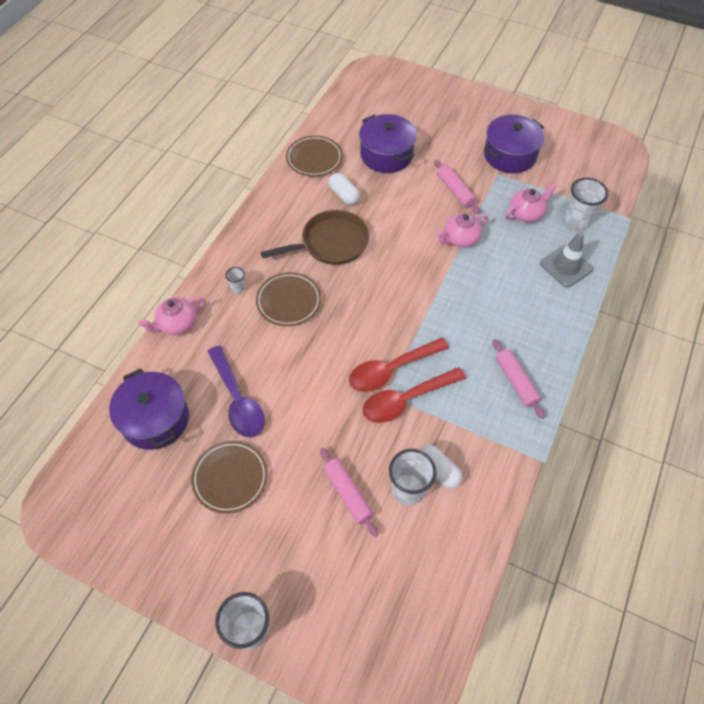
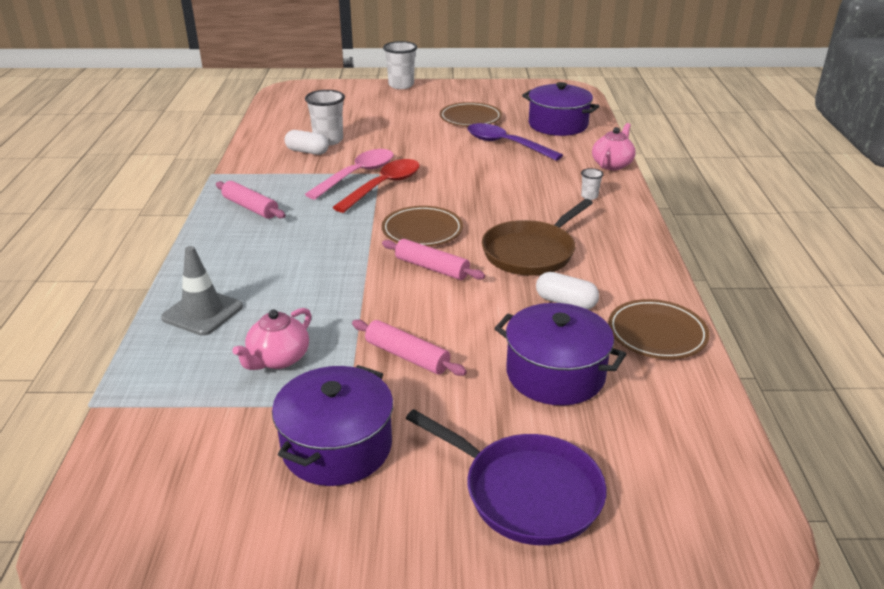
camera: 155 degrees right, 25 degrees down
brown plate [256,272,321,326] -> brown plate moved to [382,206,463,246]
pink rolling pin [320,448,378,537] -> pink rolling pin moved to [382,239,485,280]
red spoon [363,367,466,423] -> pink spoon [305,149,394,200]
pink teapot [436,213,489,248] -> none
white cup [564,177,608,229] -> none
none -> purple pan [406,409,607,545]

